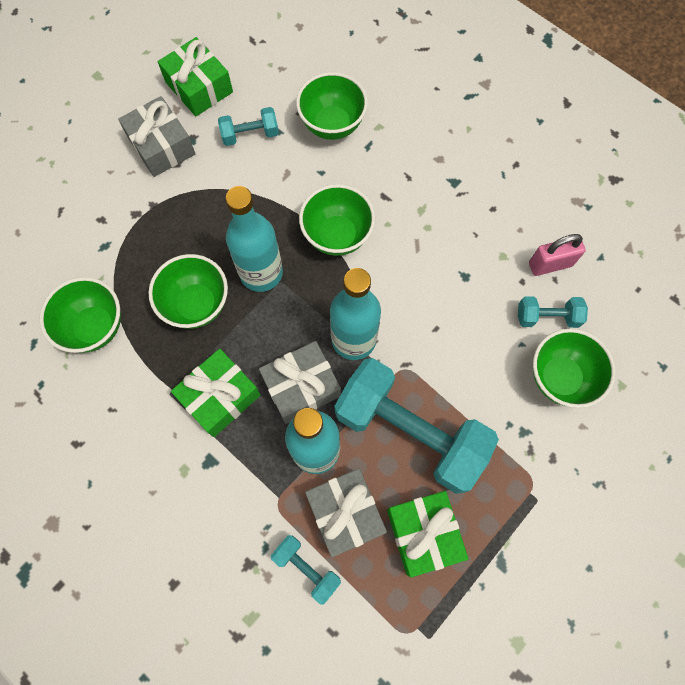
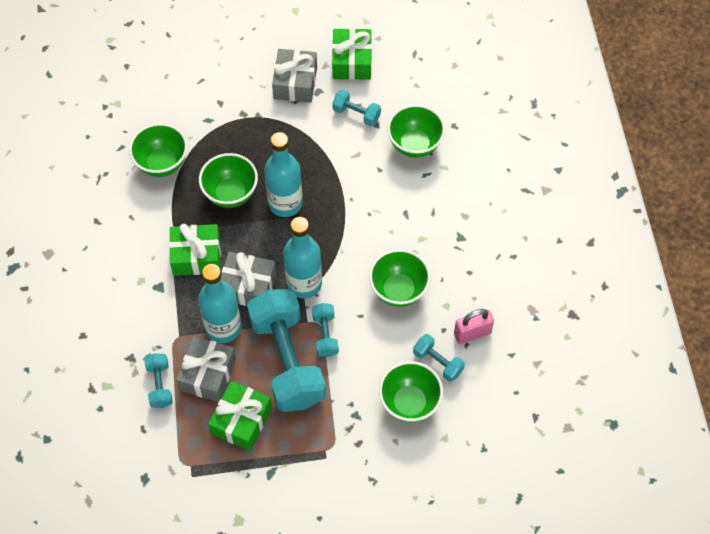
camera: 40 degrees right, 10 degrees down
green bowl [299,184,375,256] -> green bowl moved to [369,249,431,307]
pink padlock [529,234,586,276] -> pink padlock turned 45 degrees counterclockwise [454,309,494,344]
none -> turquoise dumbbell [312,303,339,357]

